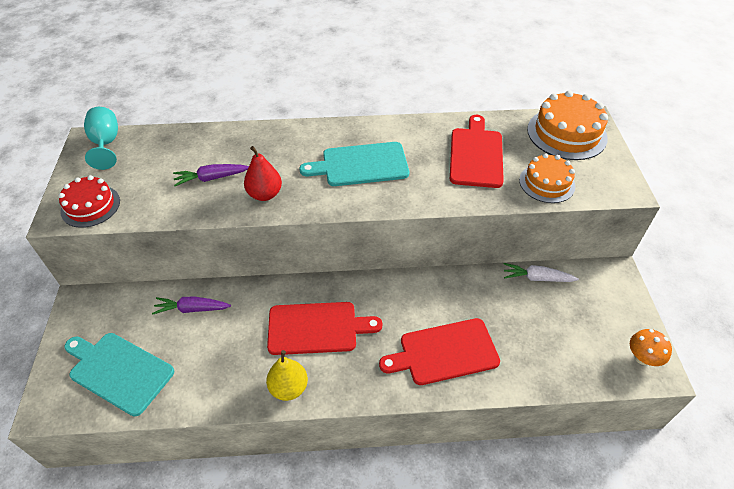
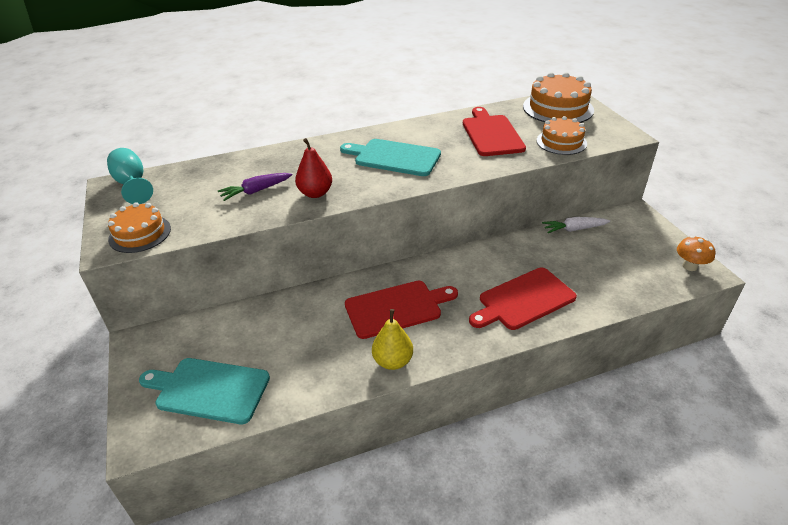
camera: 15 degrees left, 10 degrees down
red cake [58,175,120,228] -> orange cake [108,202,171,253]
purple carrot [152,296,231,315] -> none
turquoise cutting board [299,142,409,186] -> turquoise cutting board turned 45 degrees clockwise [340,139,441,176]

